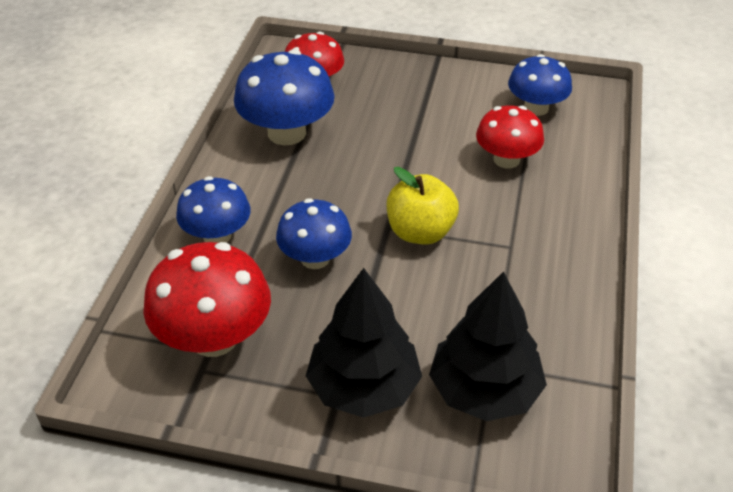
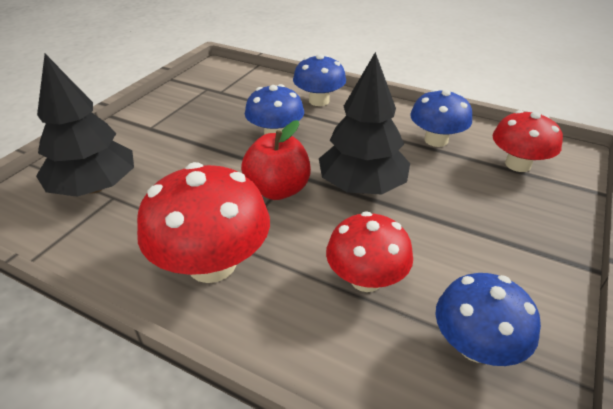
camera: 105 degrees right, 5 degrees down
red mushroom [143,242,271,357] -> red mushroom moved to [137,162,270,283]
blue mushroom [234,49,335,145] -> blue mushroom [410,89,472,147], size x0.66
black tree [306,268,422,418] -> black tree moved to [319,52,410,194]
yellow apple [387,167,459,245] -> red apple [241,120,311,200]

